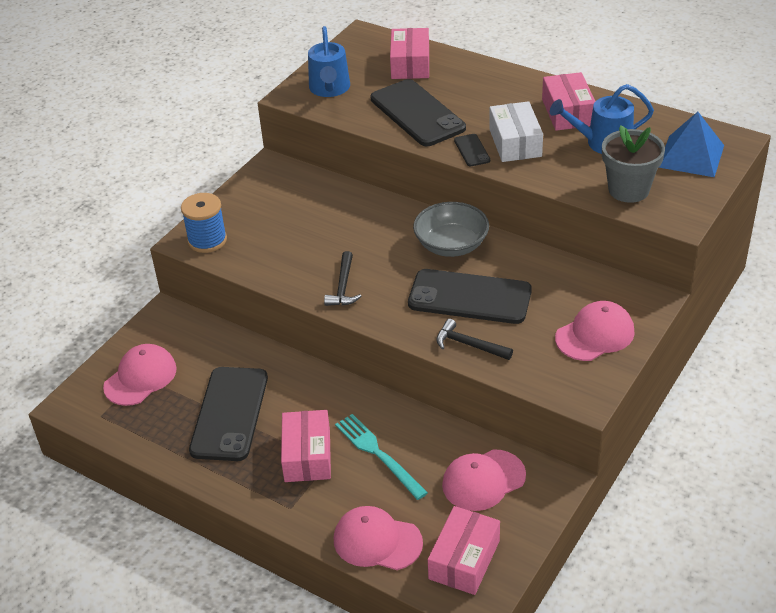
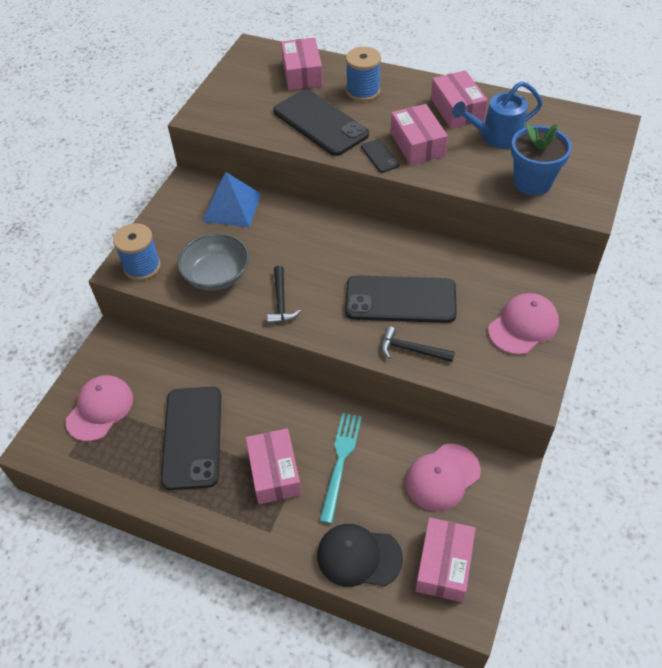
camera: 10 degrees left, 10 degrees up
blue watering can [308,26,350,97] -> none
pink cap [334,506,423,570] -> black cap [317,524,403,587]
turquoise fork [335,414,428,500] -> turquoise fork turned 60 degrees clockwise [319,413,362,524]
grey bowl [413,202,489,257] -> grey bowl moved to [177,233,249,291]
white box [489,101,543,162] -> pink box [391,104,448,165]
grey flower pot [602,126,665,203] -> blue flower pot [511,124,572,196]
blue pyramid [659,112,724,177] -> blue pyramid moved to [202,172,261,228]
none -> blue spool [346,47,381,102]

